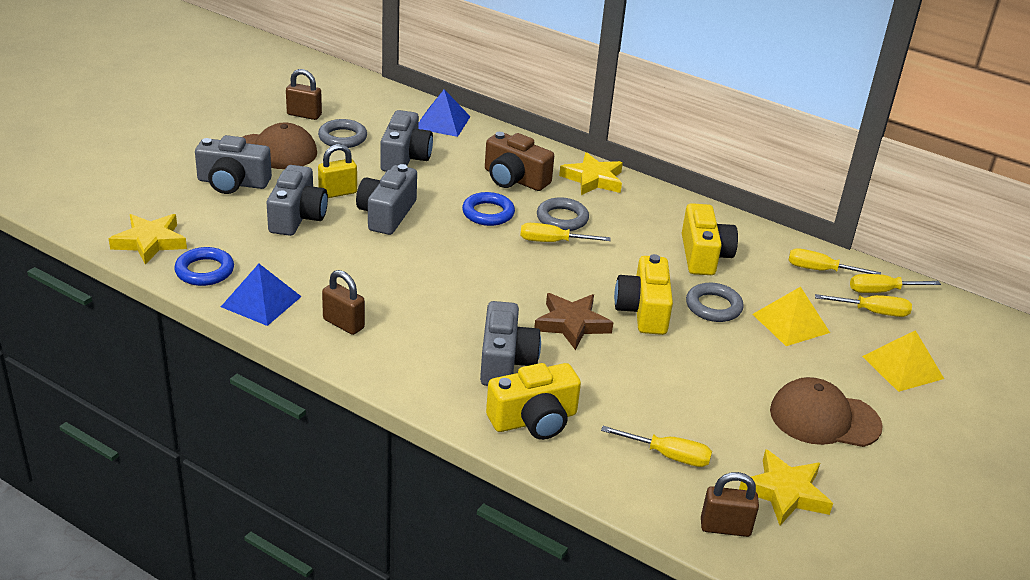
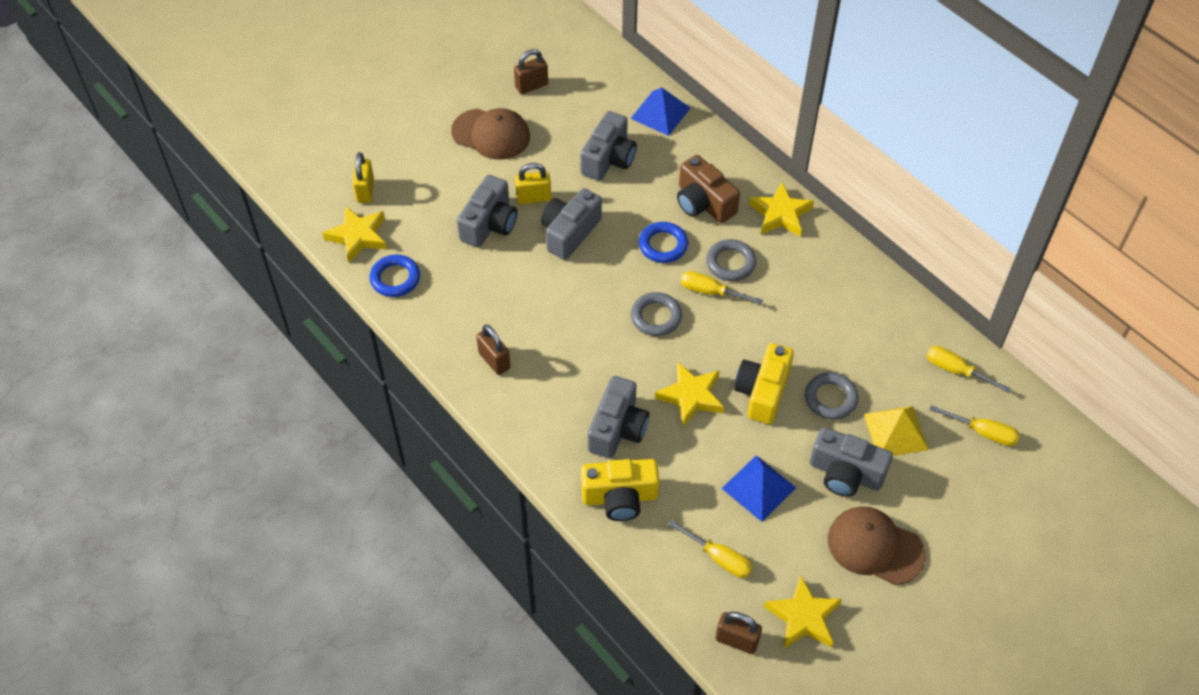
camera: 20 degrees right, 20 degrees up
grey camera [195,135,272,194] -> grey camera moved to [810,427,893,497]
blue pyramid [221,264,302,326] -> blue pyramid moved to [721,455,796,522]
brown padlock [286,69,322,120] -> brown padlock turned 60 degrees counterclockwise [514,49,548,94]
grey ring [318,119,367,148] -> grey ring moved to [631,292,682,336]
brown star [534,293,613,350] -> yellow star [655,362,724,427]
yellow camera [682,203,738,275] -> none
yellow screwdriver [850,274,941,293] -> none
yellow pyramid [862,330,944,392] -> none
none -> yellow padlock [352,152,374,203]

